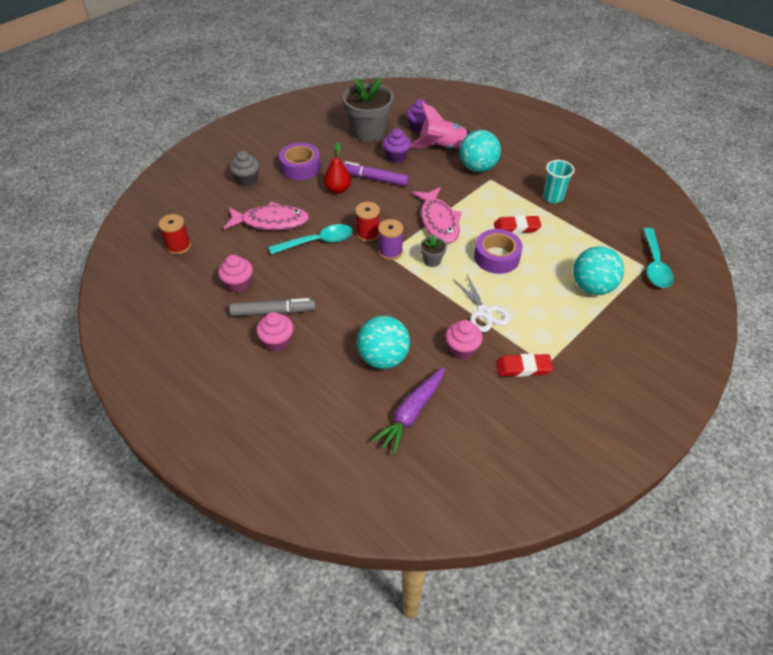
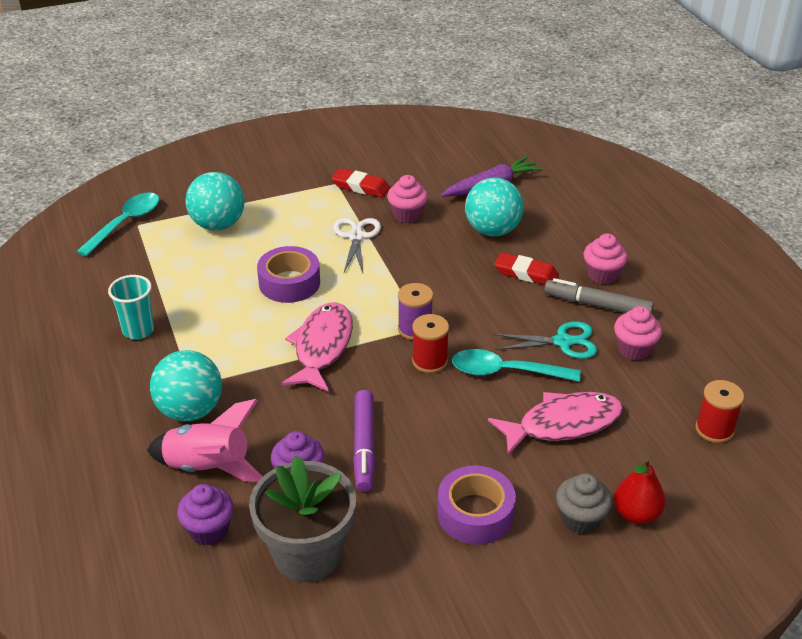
camera: 155 degrees left, 10 degrees down
pink fish [224,201,310,230] -> pink fish turned 135 degrees clockwise [488,392,623,455]
red pear [324,142,351,194] -> red pear moved to [614,458,666,524]
purple marker [343,161,409,186] -> purple marker turned 45 degrees clockwise [353,390,375,492]
grey flower pot [420,235,447,267] -> none
red eraser [494,215,541,234] -> red eraser moved to [494,252,558,285]
none -> turquoise scissors [493,322,597,359]

